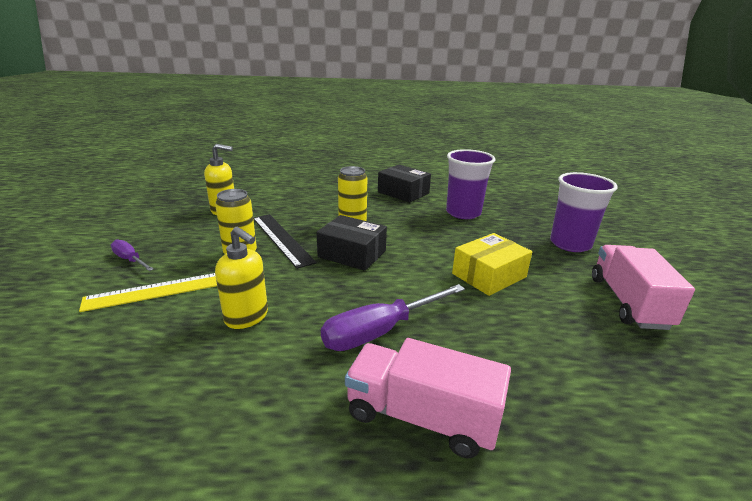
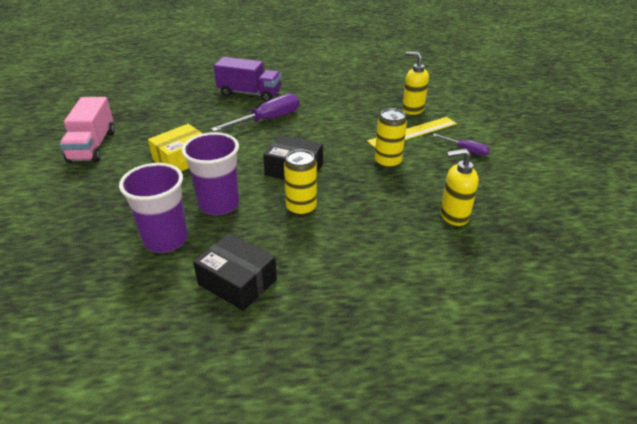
camera: 175 degrees right, 10 degrees up
yellow soap dispenser [215,227,268,329] -> yellow soap dispenser moved to [402,52,429,115]
black ruler [253,214,316,269] -> none
pink truck [345,338,511,458] -> purple truck [214,57,282,102]
purple cup [550,172,618,252] -> purple cup moved to [182,132,239,215]

